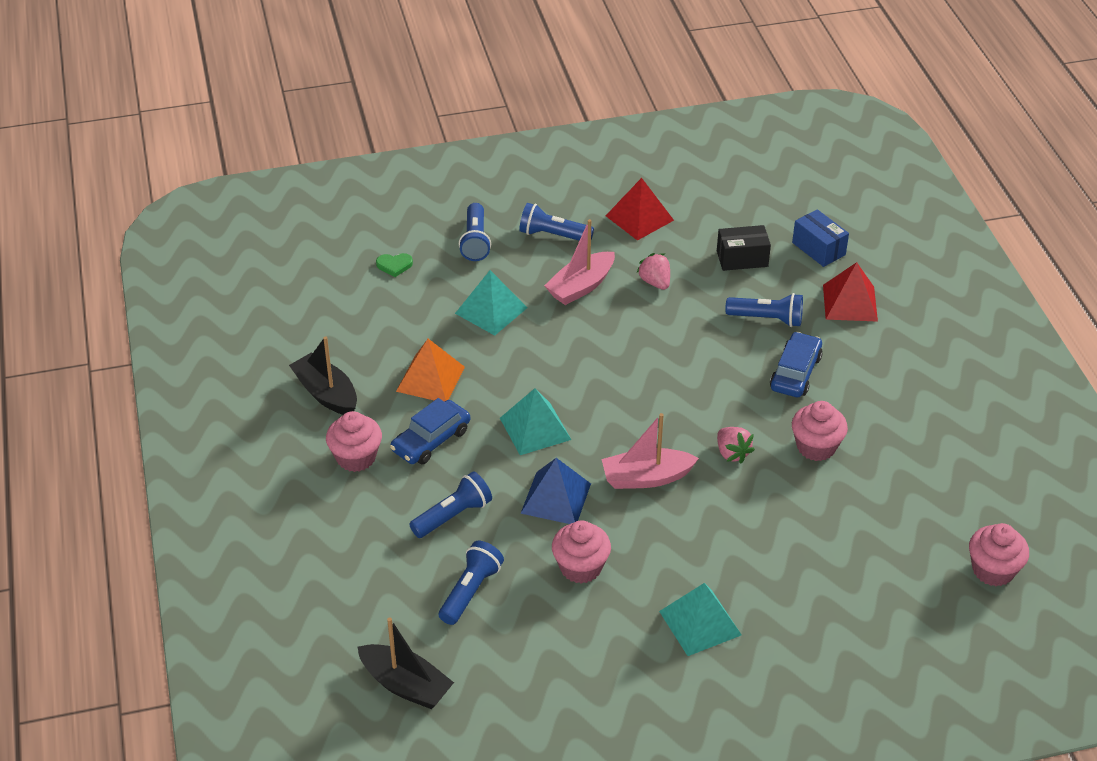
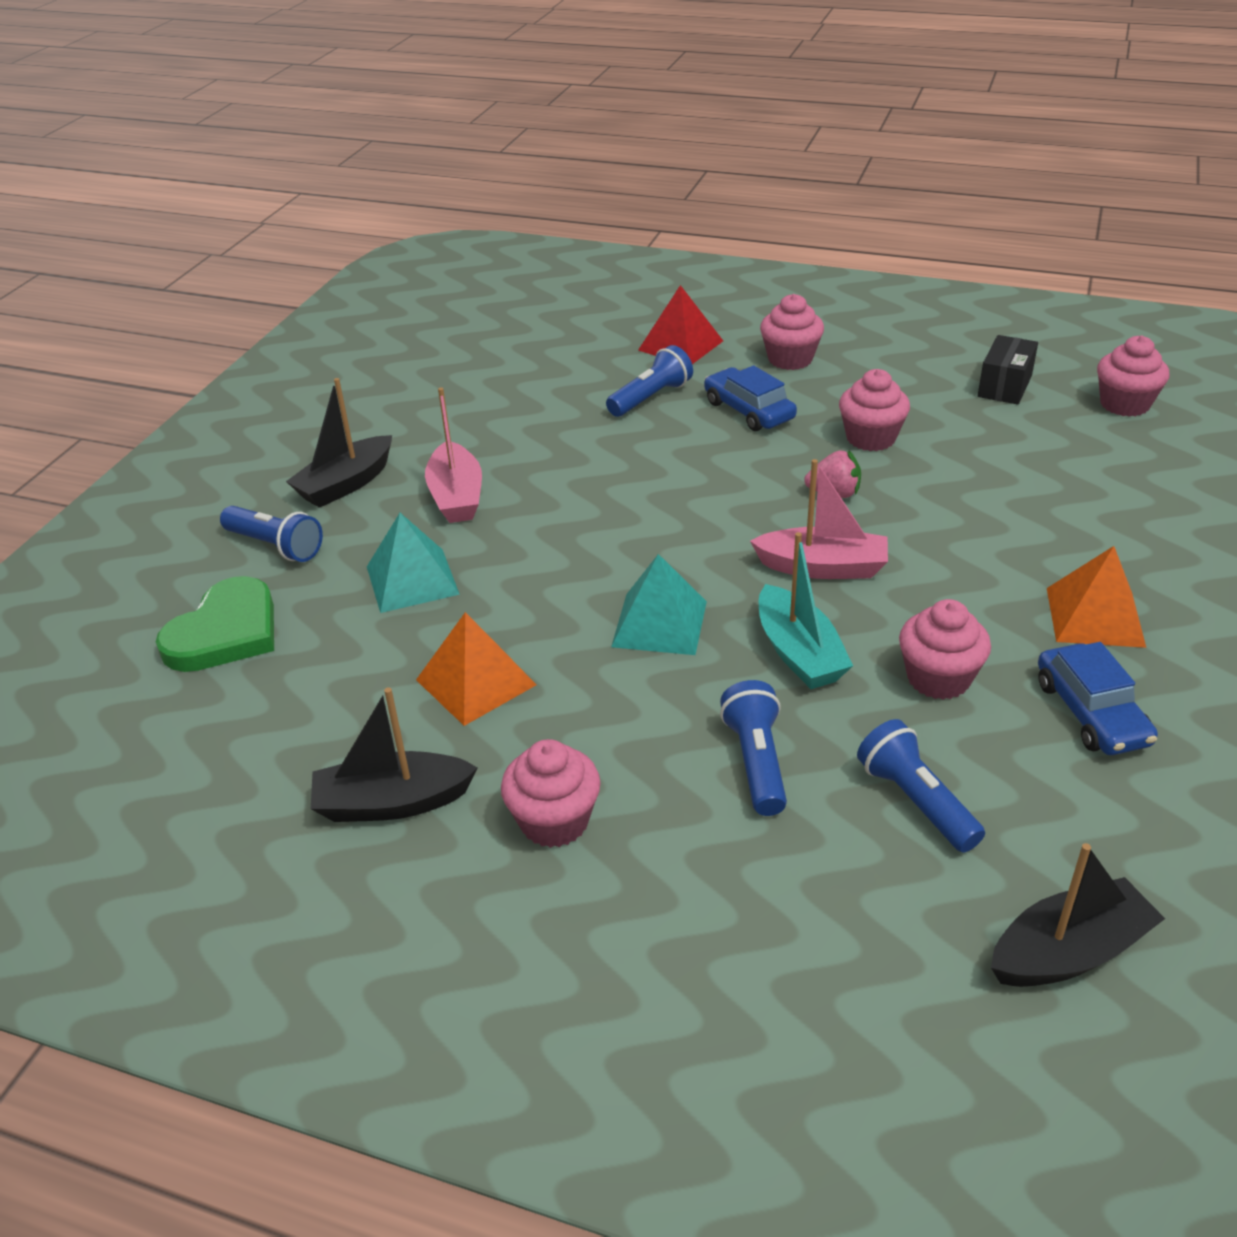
camera: 55 degrees left, 5 degrees down
green heart [376,253,413,277] -> green heart [156,576,274,672], size x2.20
blue car [390,398,470,465] -> blue car moved to [1038,642,1158,755]
blue flashlight [519,203,594,241] -> black boat [286,378,392,508]
blue pyramid [520,458,591,524] -> turquoise boat [759,532,853,689]
pink boat [602,413,699,489] -> pink boat turned 105 degrees counterclockwise [750,459,888,579]
red pyramid [606,178,674,241] -> none
pink strawberry [637,253,670,290] -> none
turquoise pyramid [659,583,742,656] -> orange pyramid [1047,546,1146,648]
black box [717,225,771,271] -> black box moved to [978,335,1038,405]
blue box [792,209,849,267] -> none
none -> pink cupcake [760,294,824,370]

